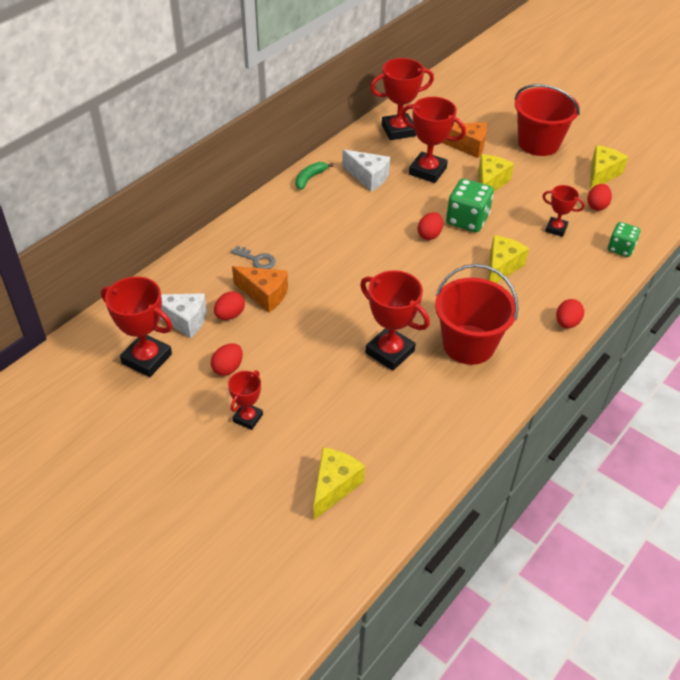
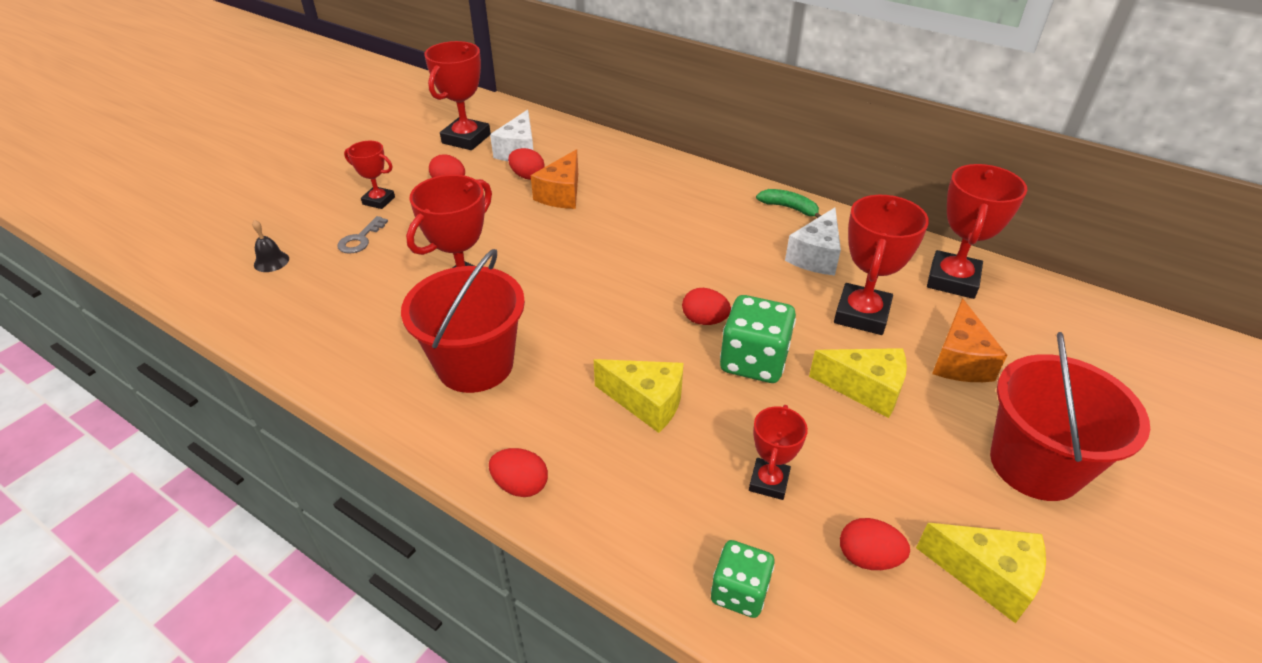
camera: 85 degrees right, 5 degrees down
grey key [231,246,276,269] -> grey key moved to [337,216,388,254]
yellow cheese [313,447,365,520] -> black bell [252,220,289,272]
red trophy [370,58,434,140] -> red trophy turned 45 degrees clockwise [927,164,1027,299]

